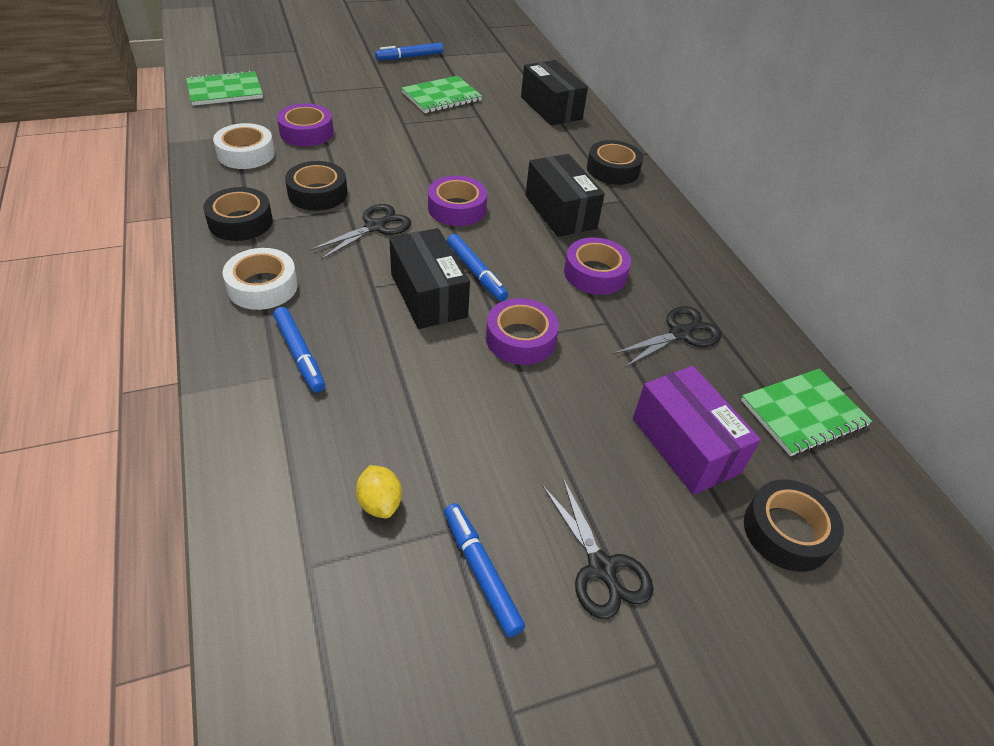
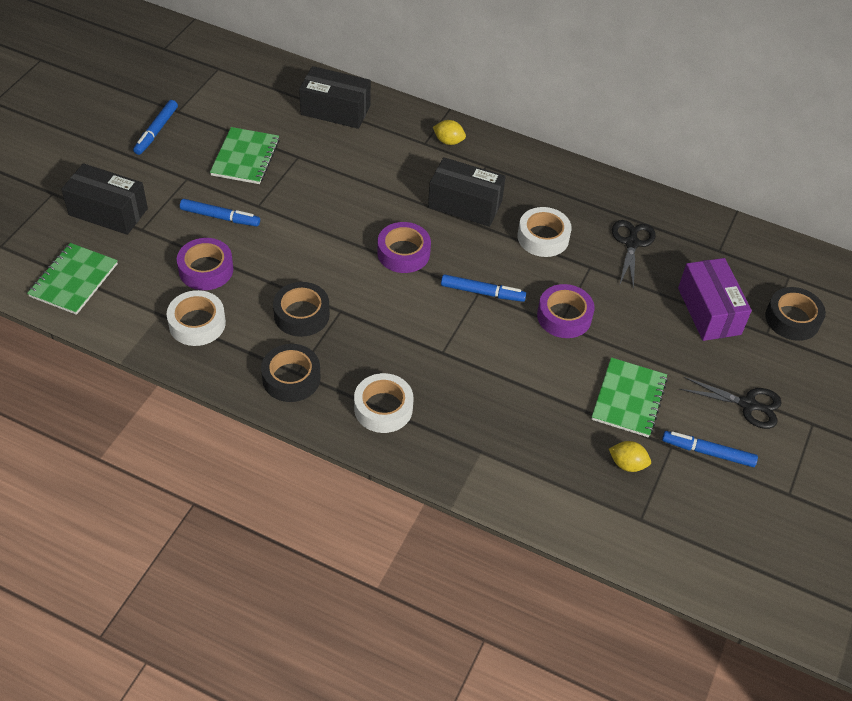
camera: 45 degrees left, 5 degrees up
blue marker [273,307,325,393] -> blue marker moved to [180,199,260,226]
black scissors [310,204,411,260] -> none
black box [389,228,470,329] -> black box moved to [61,163,148,235]
purple tape [564,237,631,295] -> white tape [518,207,572,257]
black tape [587,140,643,185] -> yellow lemon [433,120,466,145]
purple box [633,366,761,495] -> purple box turned 60 degrees clockwise [678,258,752,341]
green notebook [741,369,873,456] -> green notebook moved to [591,357,668,437]

